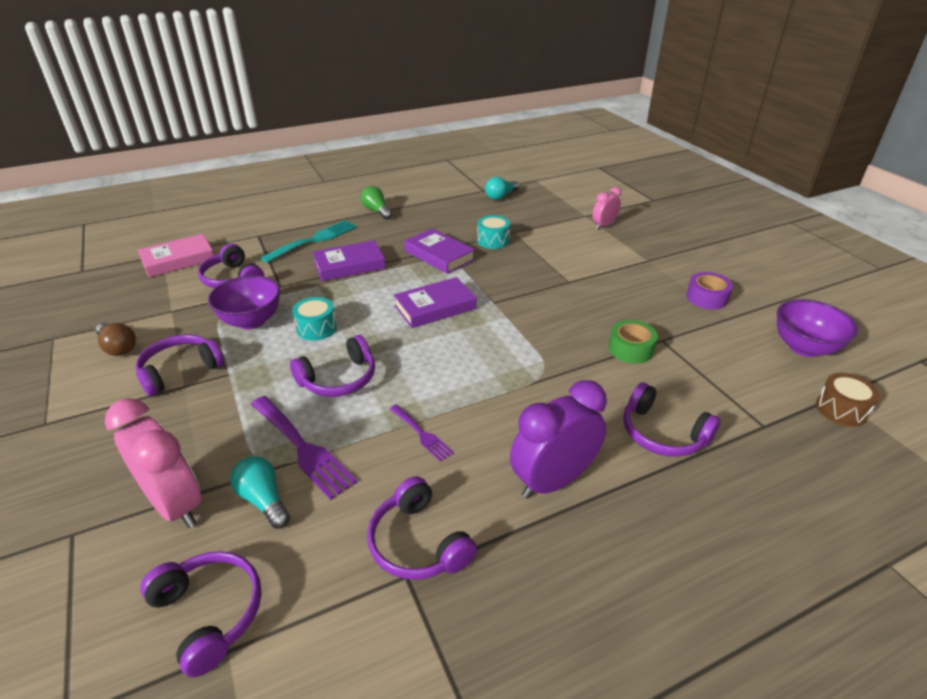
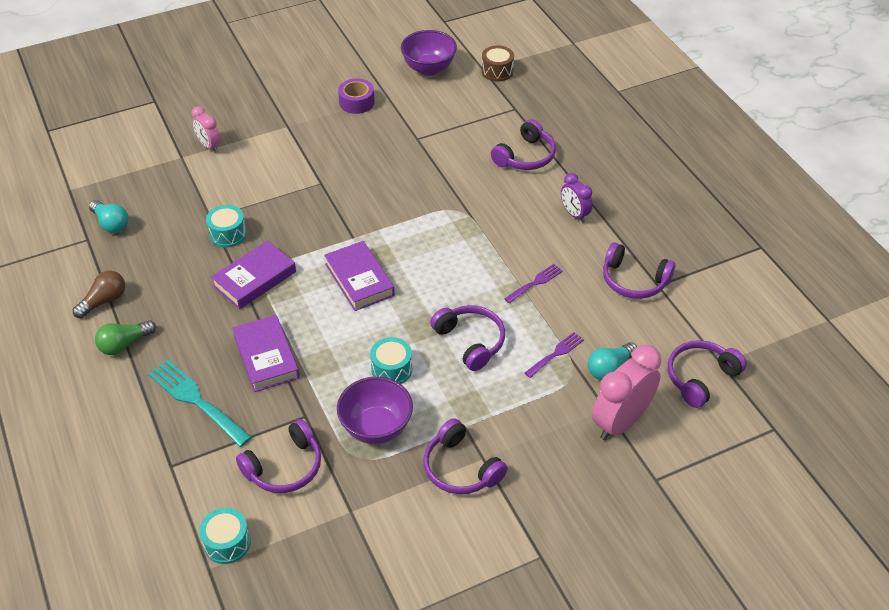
camera: 90 degrees left, 10 degrees up
brown light bulb [96,322,136,356] -> brown light bulb moved to [73,270,125,319]
pink book [138,234,214,277] -> turquoise drum [199,508,251,564]
purple fork [250,396,357,500] -> purple fork [525,332,584,378], size x0.56
purple headphones [367,476,477,580] -> purple headphones turned 60 degrees clockwise [603,242,676,299]
purple clock [510,380,607,499] -> purple clock [561,173,593,222], size x0.56
green tape [608,320,658,364] -> none

